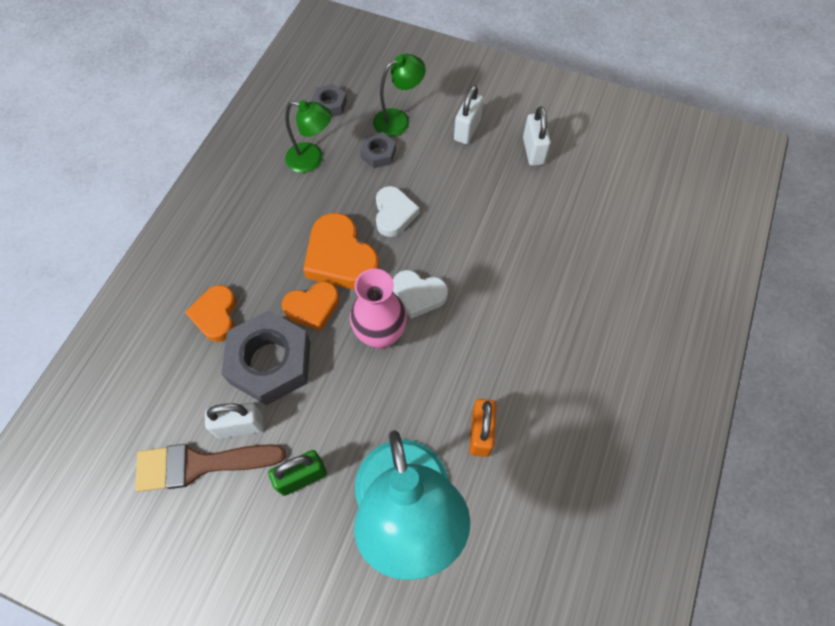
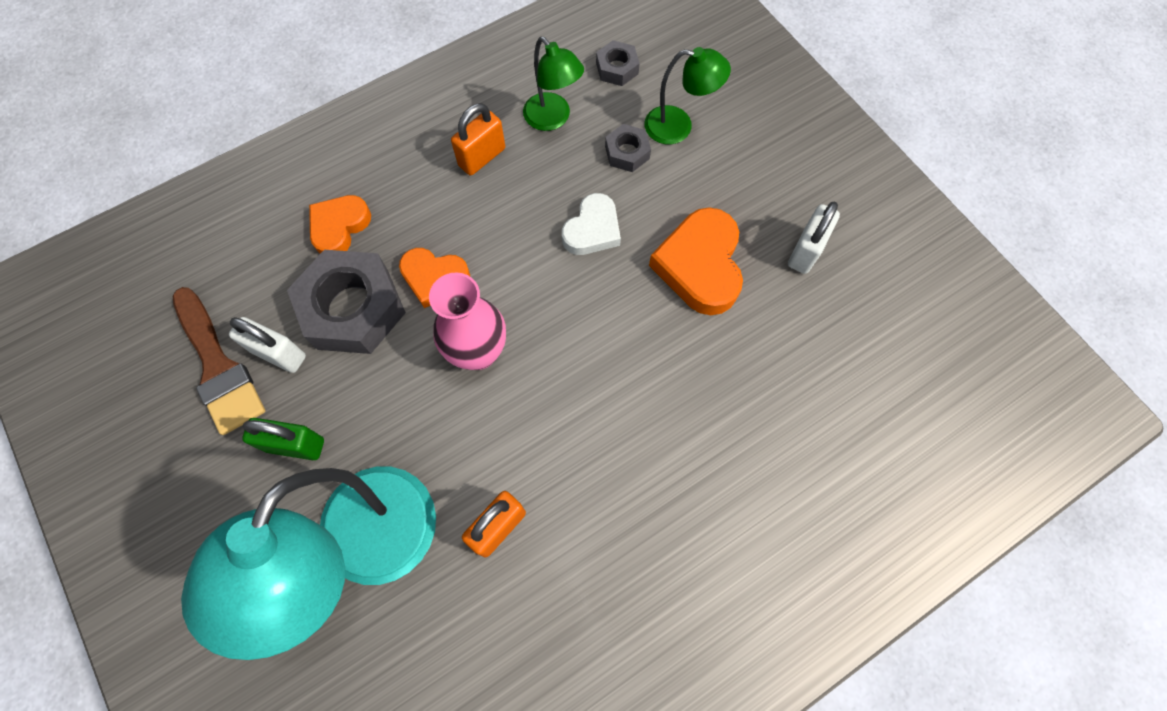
camera: 35 degrees right, 5 degrees up
brown brush [135,444,286,492] -> brown brush turned 150 degrees counterclockwise [172,287,265,435]
orange heart [303,213,379,289] -> orange heart moved to [649,207,743,315]
white heart [393,270,448,319] -> none
white padlock [454,85,484,144] -> none
none -> orange padlock [451,103,505,176]

